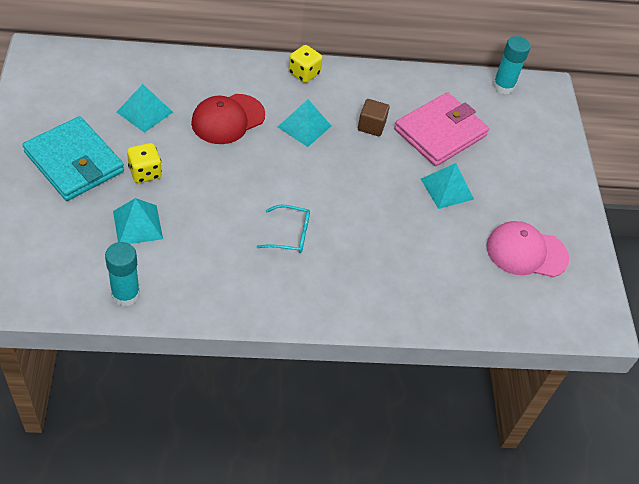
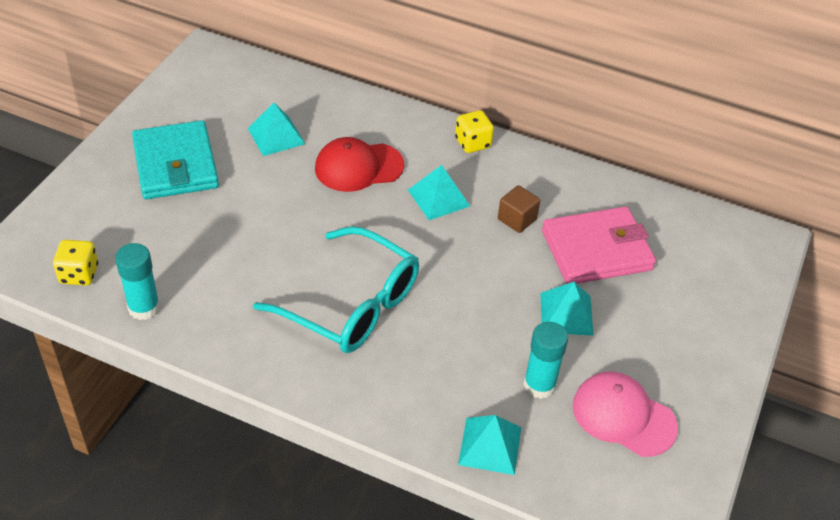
camera: 30 degrees right, 5 degrees down
turquoise pyramid [113,198,163,244] -> turquoise pyramid moved to [458,415,521,475]
yellow dice [127,143,162,183] -> yellow dice moved to [53,240,98,285]
turquoise glasses [257,204,310,253] -> turquoise glasses [253,226,419,353], size x2.16
turquoise glue stick [493,36,531,94] -> turquoise glue stick moved to [523,322,568,399]

